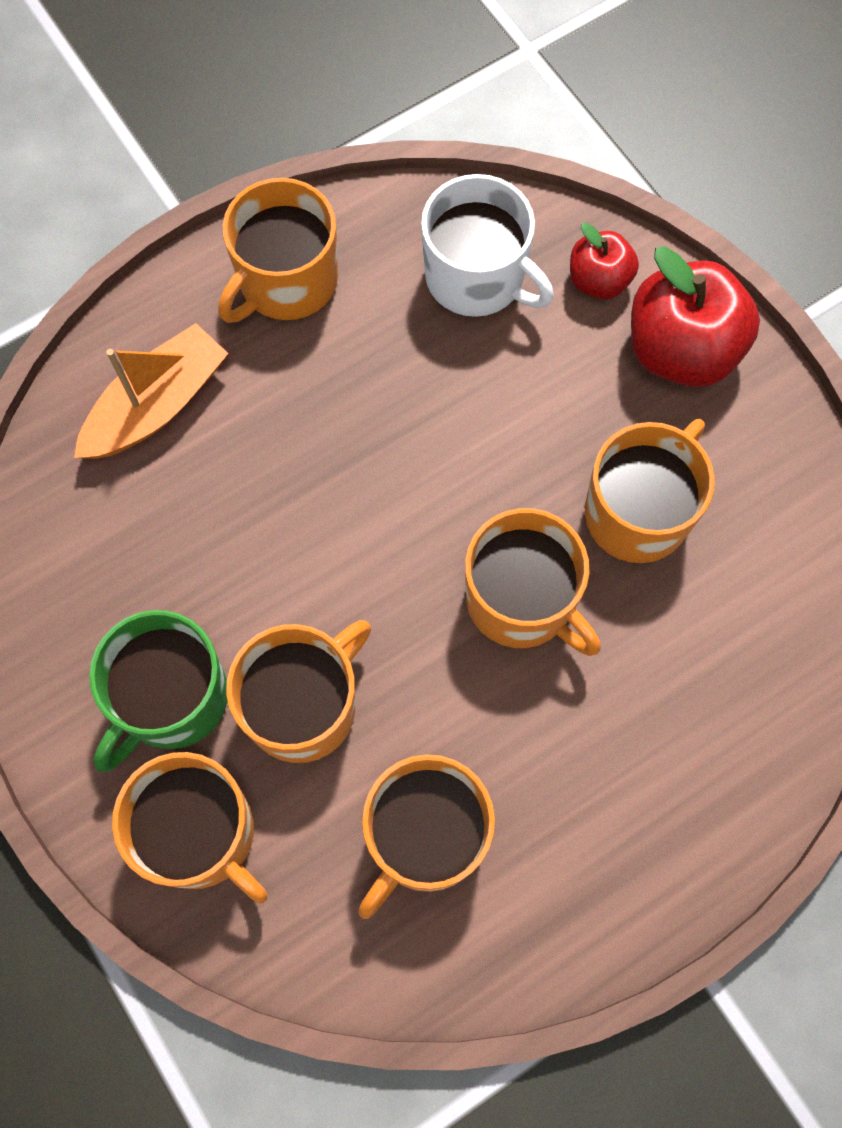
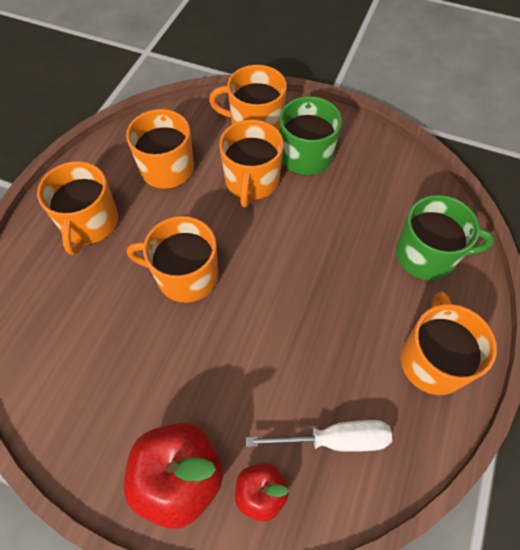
camera: 145 degrees right, 10 degrees down
orange boat [74,323,228,459] -> green mug [396,195,494,280]
white mug [421,174,554,317] -> white screwdriver [246,420,392,452]
orange mug [585,419,715,563] -> orange mug moved to [37,161,118,255]

